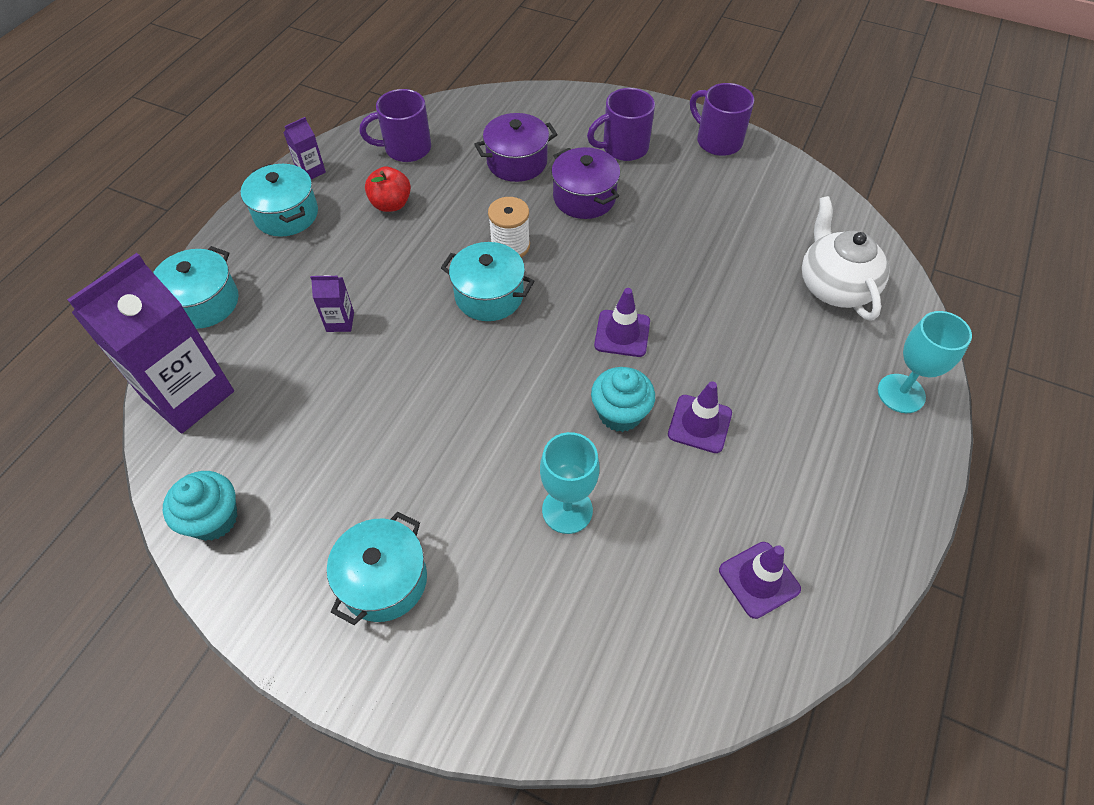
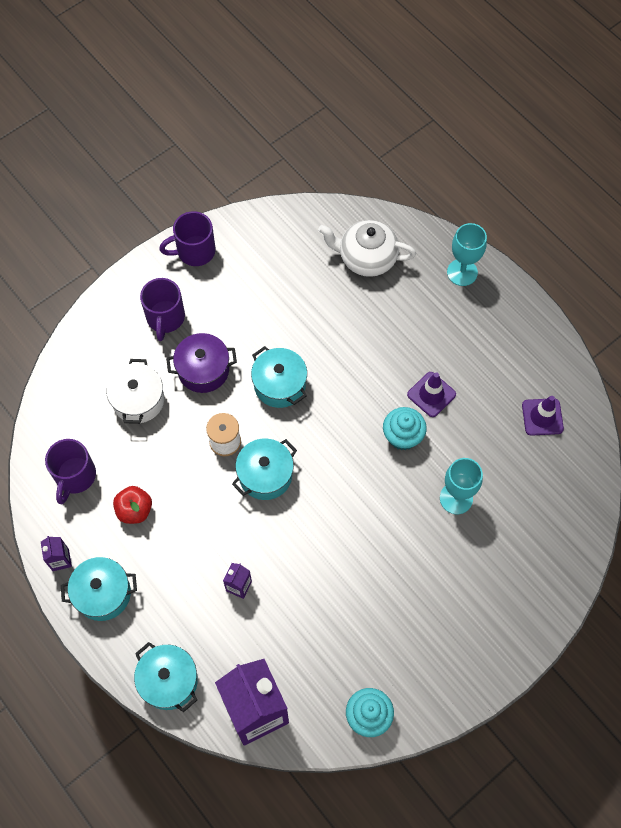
camera: 65 degrees left, 10 degrees up
turquoise pot [327,512,427,625] -> turquoise pot moved to [251,346,307,408]
purple pot [474,113,558,182] -> white pot [106,359,164,424]
purple traffic cone [594,288,650,357] -> none

